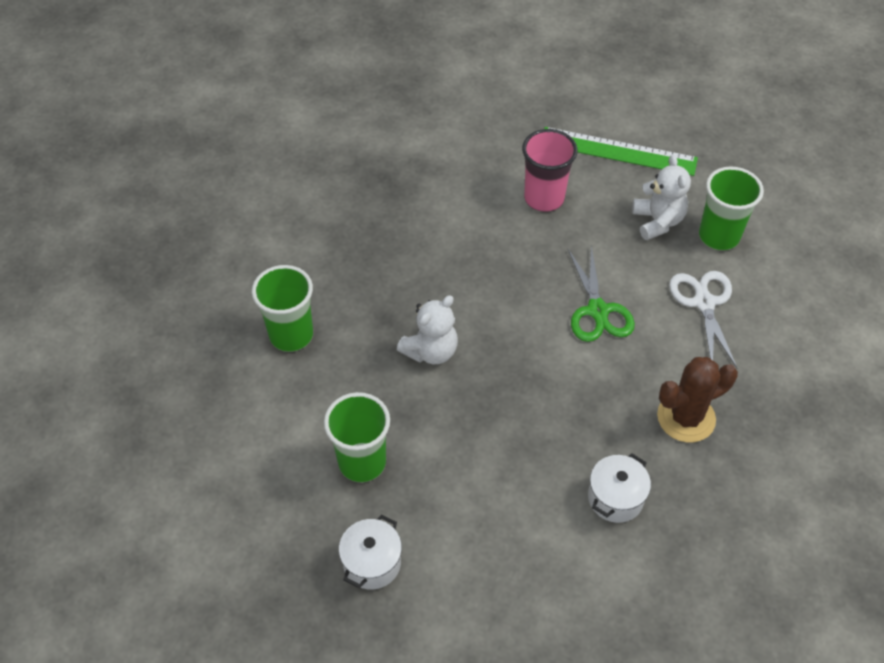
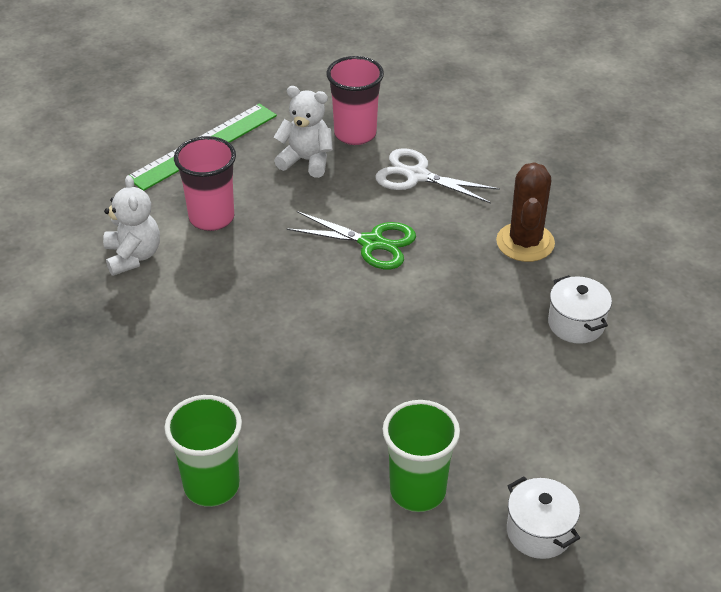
camera: 60 degrees left, 10 degrees down
white teddy bear [397,295,458,364] -> white teddy bear moved to [103,175,160,276]
green cup [699,166,764,251] -> pink cup [326,56,384,145]

